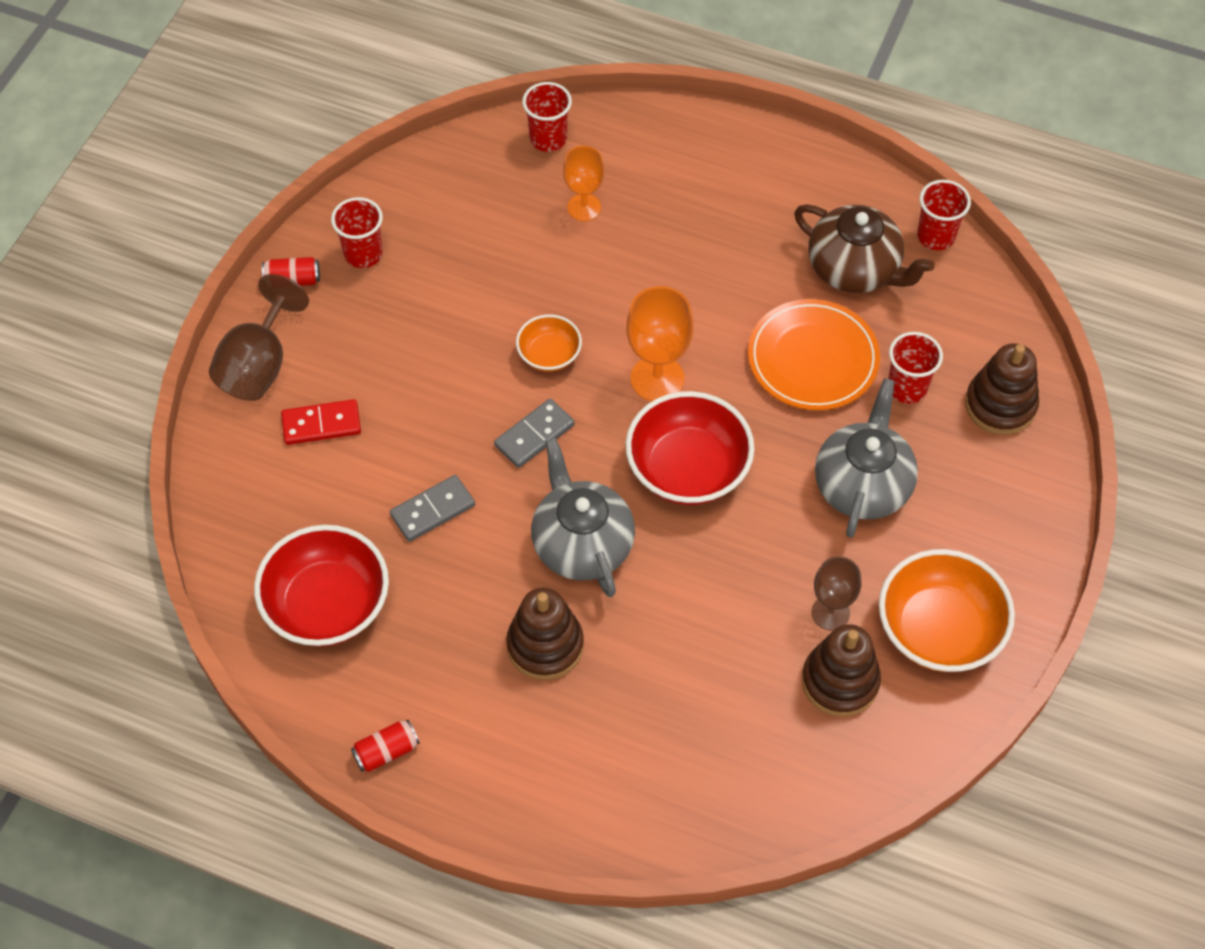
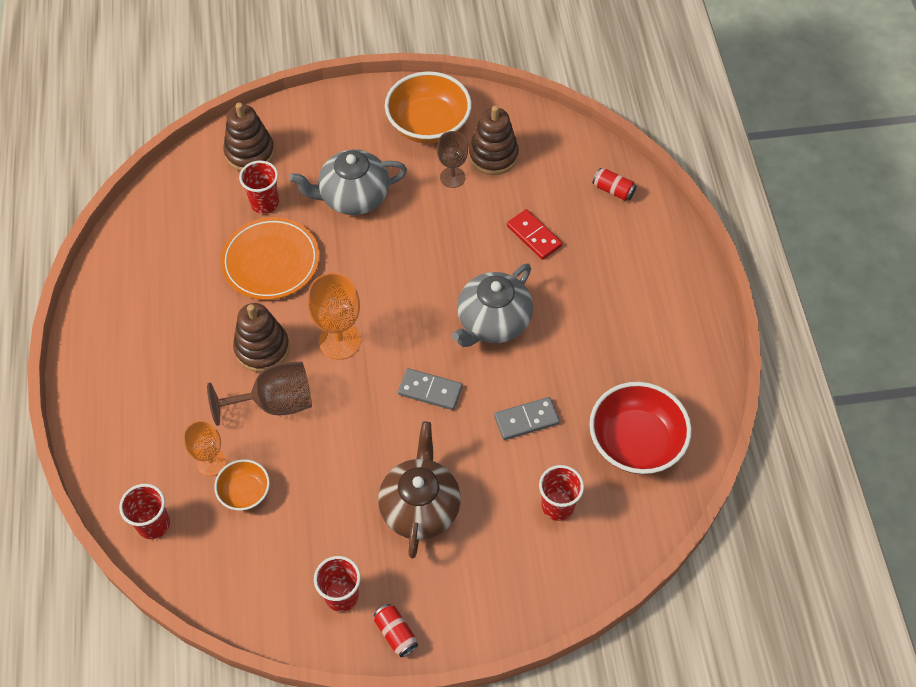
camera: 120 degrees left, 0 degrees up
brown goblet [209,274,309,401] -> brown goblet moved to [207,361,312,426]
red domino [281,399,361,445] -> red domino moved to [507,209,562,260]
red can [351,720,420,772] -> red can moved to [593,168,637,201]
grey domino [390,475,475,542] -> grey domino turned 45 degrees counterclockwise [494,397,560,440]
brown stacking toy [506,588,584,680] -> brown stacking toy moved to [233,303,290,372]
orange bowl [516,314,582,372] -> orange bowl moved to [214,459,270,511]
red bowl [625,391,755,505] -> none
brown teapot [794,204,935,293] -> brown teapot moved to [378,422,461,558]
red cup [917,180,971,250] -> red cup moved to [539,465,584,521]

